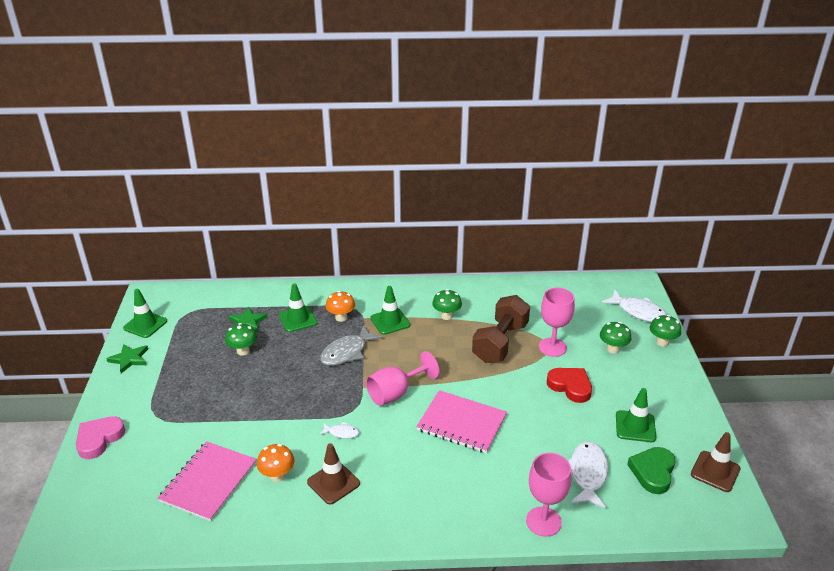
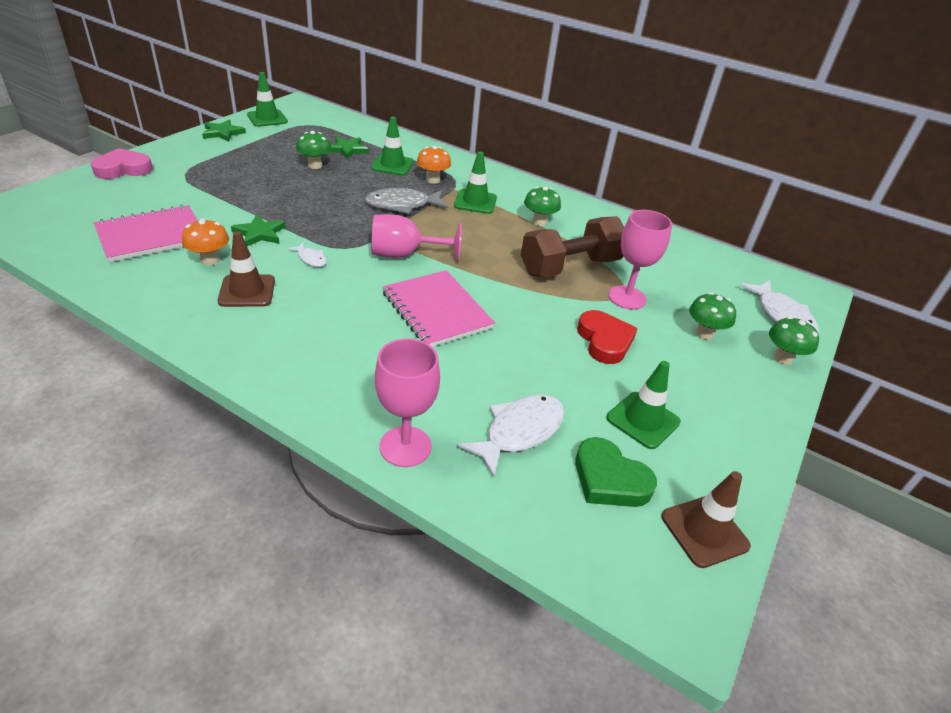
camera: 30 degrees right, 5 degrees up
green heart [627,447,676,494] -> green heart turned 105 degrees counterclockwise [575,437,657,507]
none -> green star [231,214,286,246]

